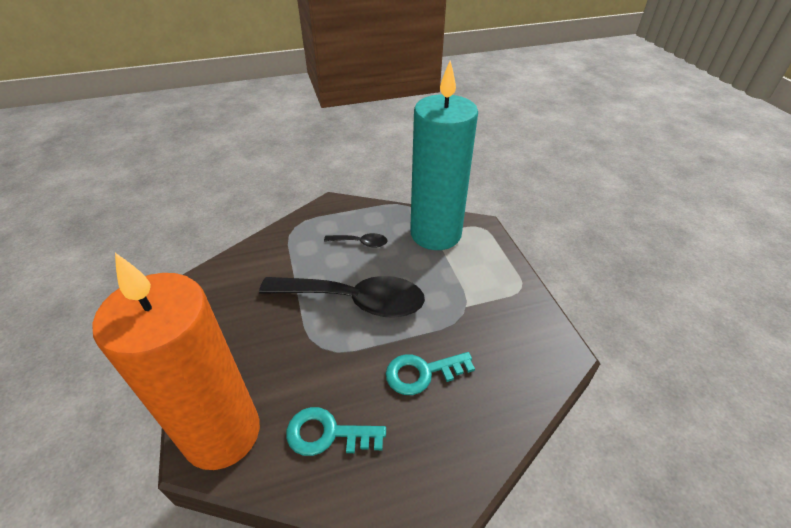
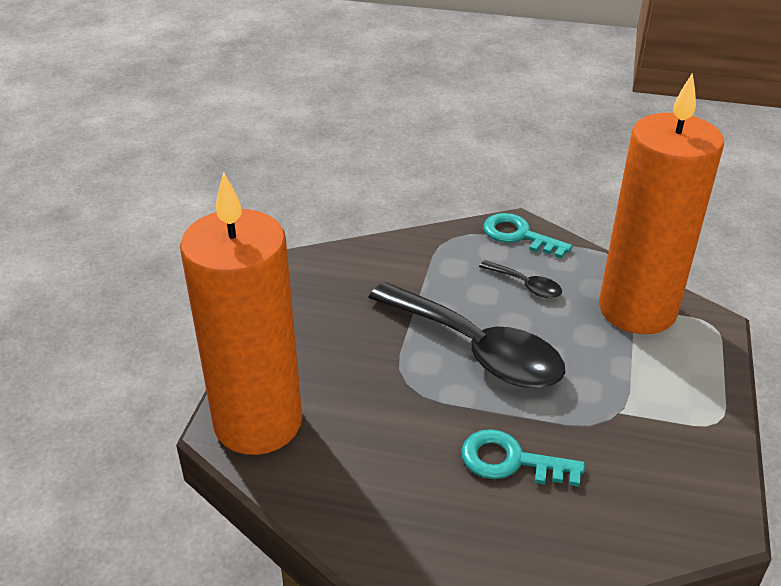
camera: 30 degrees right, 5 degrees down
turquoise key [286,407,386,456] -> turquoise key moved to [483,213,572,258]
turquoise candle [410,60,478,250] -> orange candle [599,73,724,334]

